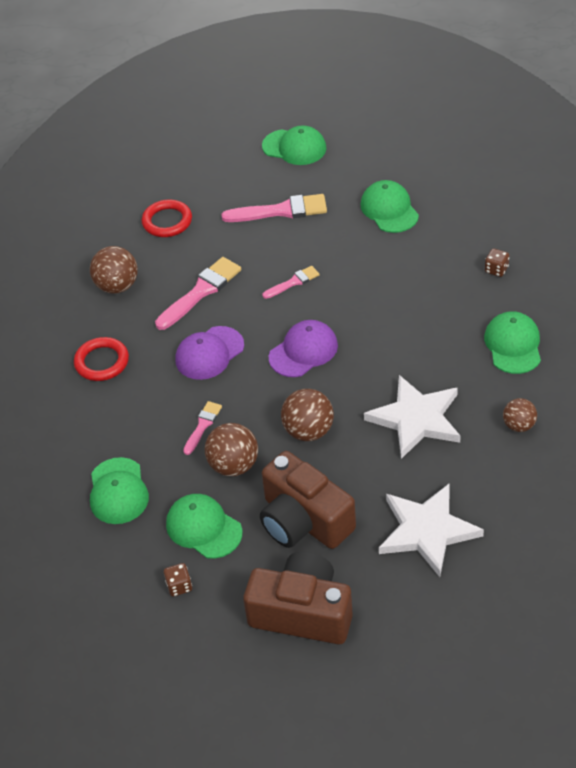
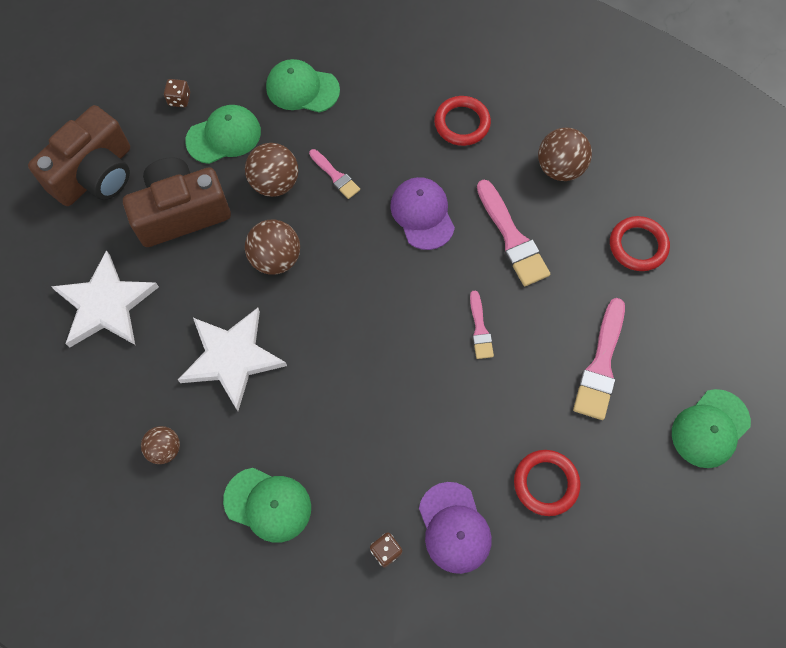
camera: 110 degrees right, 20 degrees up
purple cap [269,320,338,377] -> purple cap moved to [419,482,492,574]
green cap [361,180,419,233] -> red ring [514,450,580,516]

